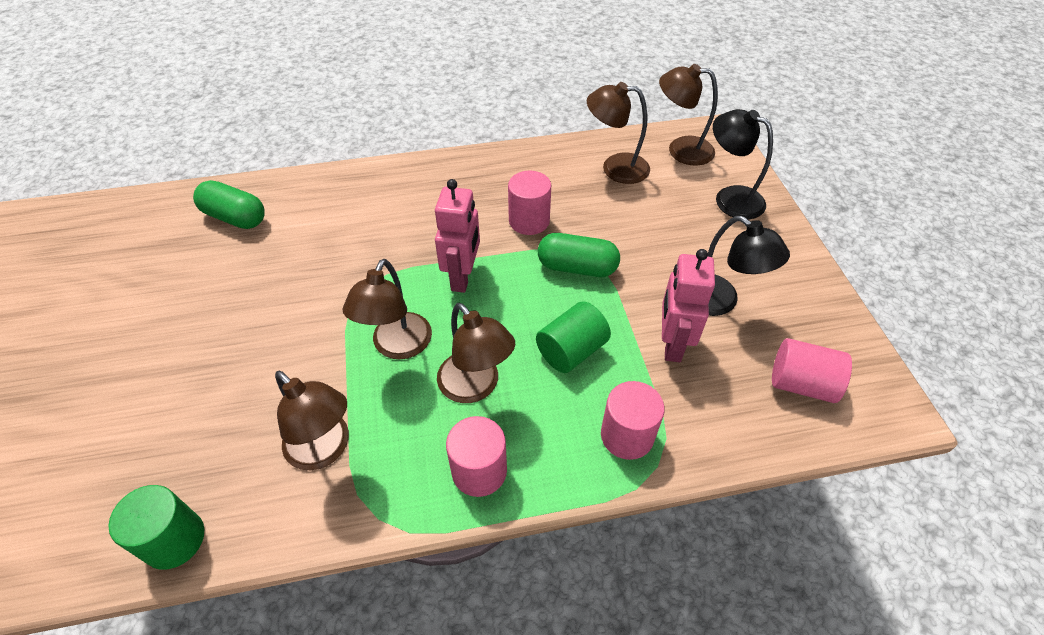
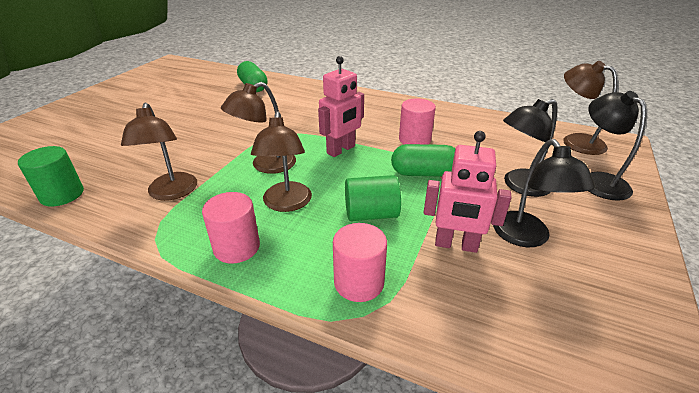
camera: 35 degrees right, 15 degrees down
green capsule [538,233,620,277] -> green capsule turned 45 degrees counterclockwise [391,144,455,177]
brown lamp [587,82,650,184] -> none
pink robot [662,249,715,362] -> pink robot turned 120 degrees counterclockwise [424,131,512,253]
pink cylinder [772,338,852,403] -> none
none -> black lamp [503,99,557,197]

